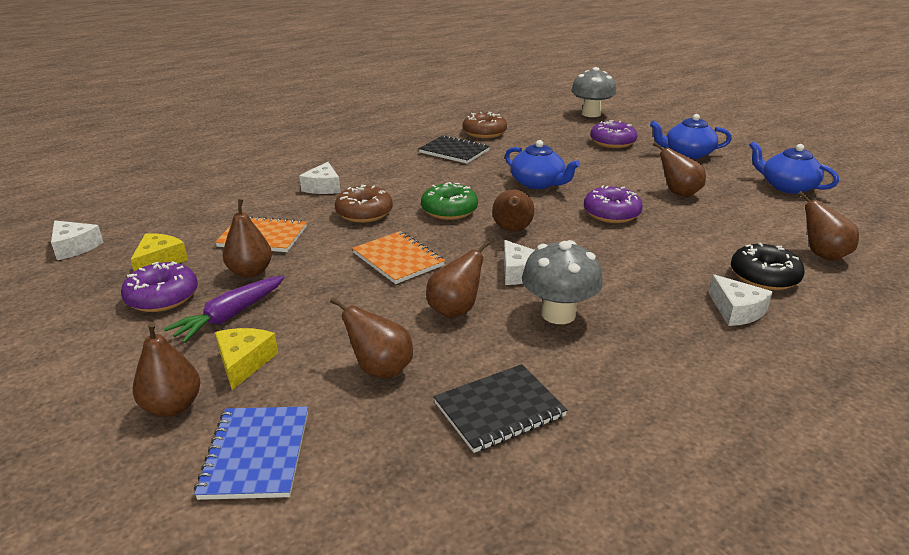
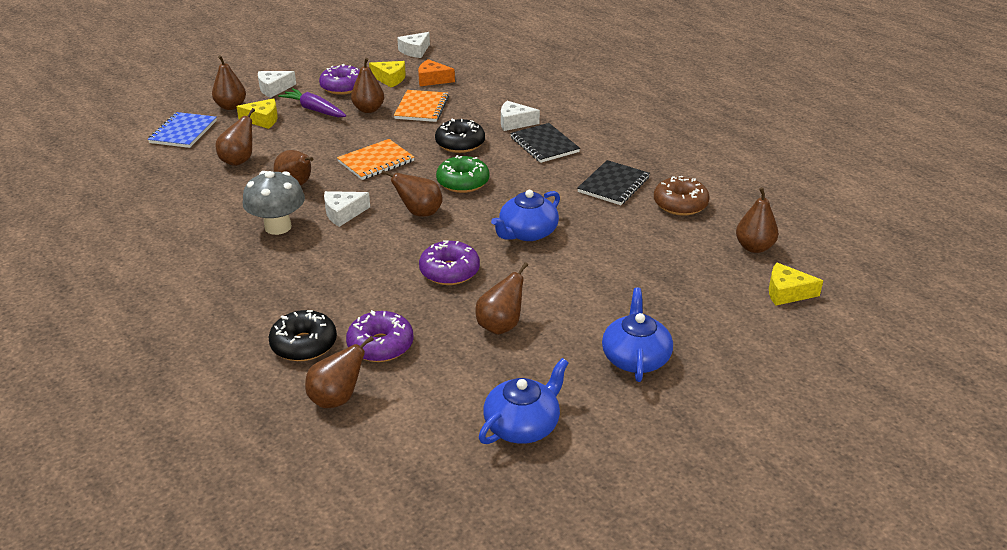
camera: 90 degrees right, 5 degrees up
blue notebook [194,407,308,500] -> blue notebook turned 75 degrees counterclockwise [148,112,217,148]
brown donut [335,185,393,223] -> black donut [435,119,485,153]
black notebook [434,364,568,453] -> black notebook moved to [510,123,580,163]
grey mushroom [571,67,616,117] -> yellow cheese [769,263,824,306]
purple donut [590,120,638,148] -> purple donut moved to [346,310,414,362]
white cheese [709,275,773,326] -> white cheese moved to [258,71,296,98]
none -> orange cheese [418,59,455,86]
none -> brown pear [736,187,778,253]

